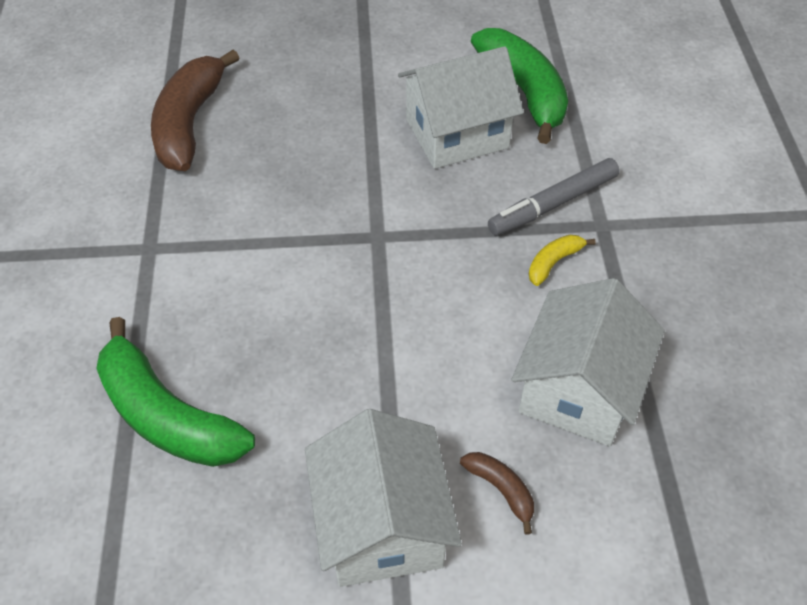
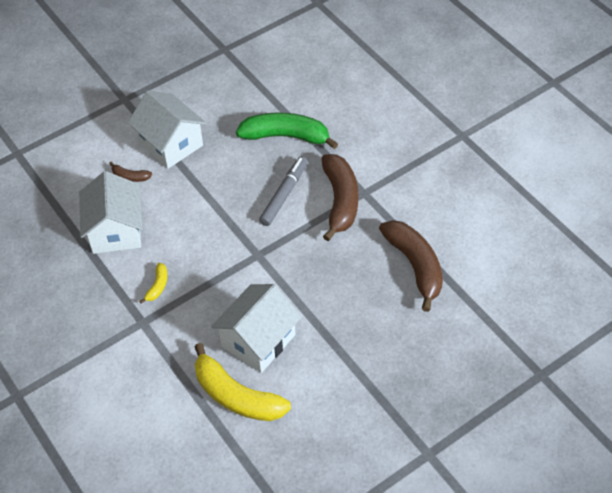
camera: 150 degrees right, 0 degrees up
green banana [471,28,568,144] -> yellow banana [194,343,291,421]
grey marker [488,158,620,236] -> grey marker moved to [259,156,308,226]
none -> brown banana [321,154,358,241]

